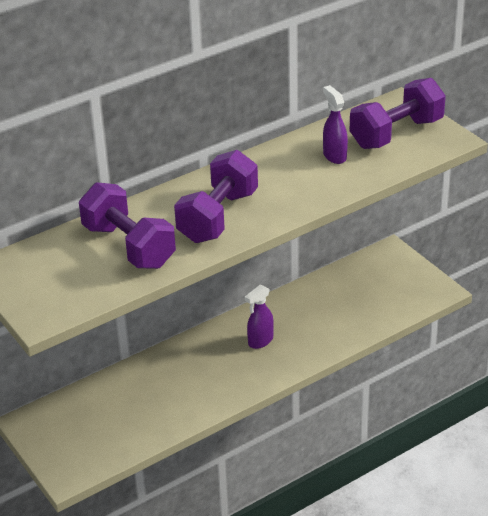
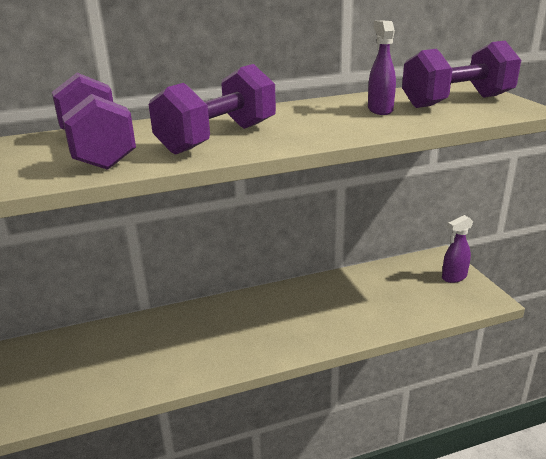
camera: 15 degrees right, 10 degrees down
purple spray bottle [245,285,274,349] -> purple spray bottle moved to [442,215,473,283]

